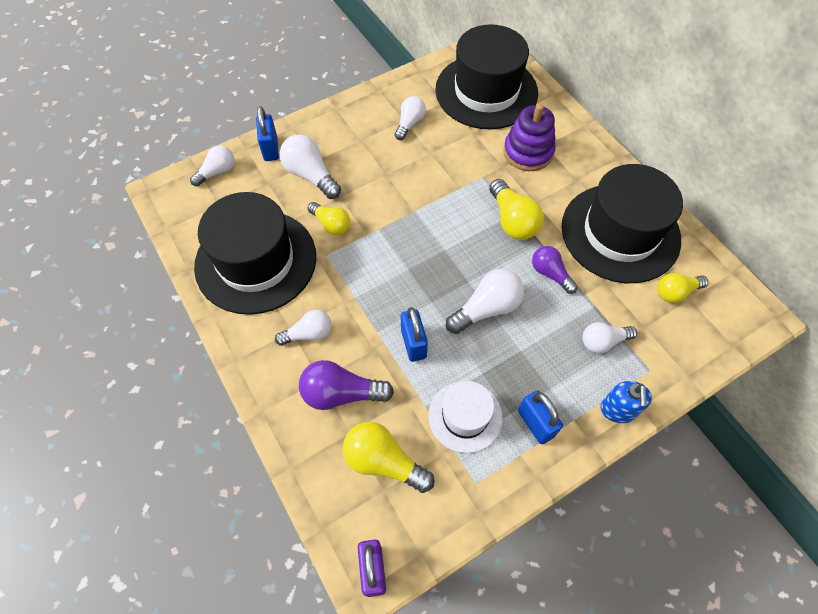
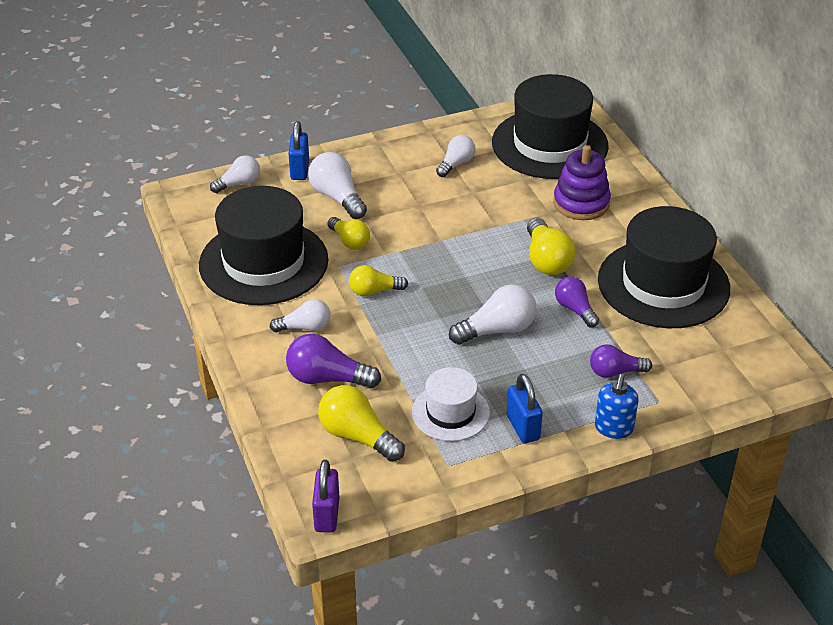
camera: 10 degrees right, 20 degrees down
blue padlock [401,307,428,362] -> none
white light bulb [582,322,637,354] -> purple light bulb [590,344,652,378]
yellow light bulb [657,273,708,303] -> yellow light bulb moved to [349,265,408,297]

